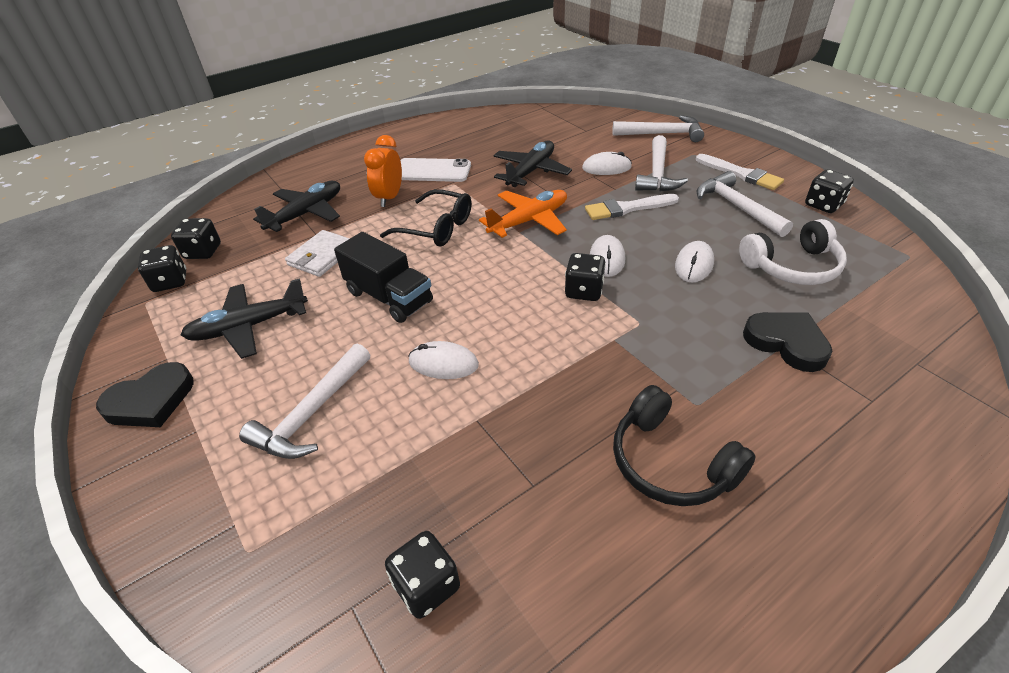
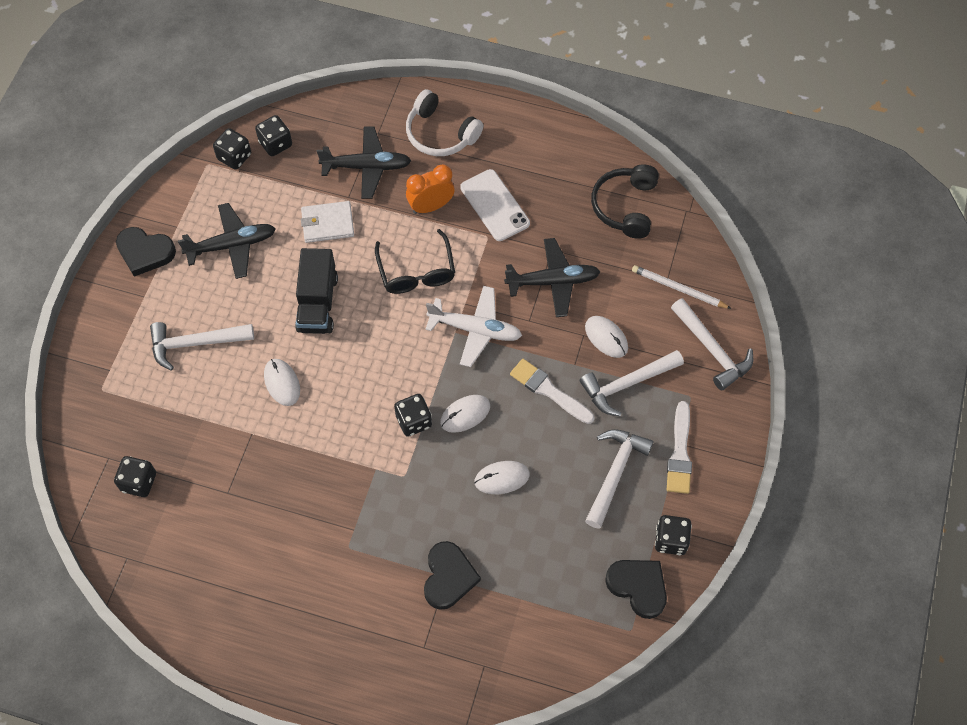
camera: 50 degrees right, 20 degrees up
black plane [181,278,308,359] -> black plane turned 135 degrees clockwise [178,203,276,279]
orange plane [479,190,567,238] -> white plane [426,286,522,367]
black headphones [613,385,756,506] -> black headphones moved to [591,164,659,239]
white headphones [739,219,847,285] -> white headphones moved to [406,89,483,156]
none -> black heart [605,560,667,619]
none -> white pencil [632,265,732,309]

